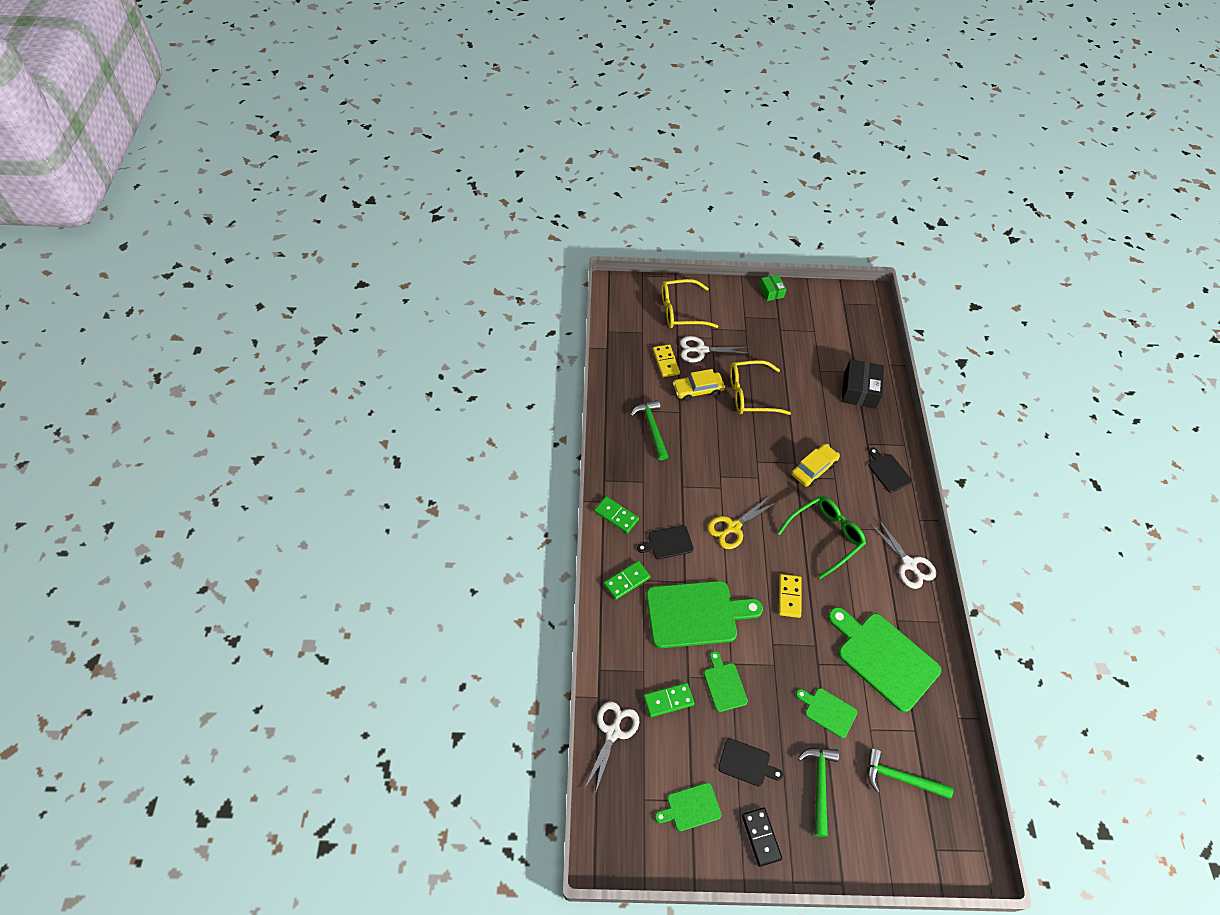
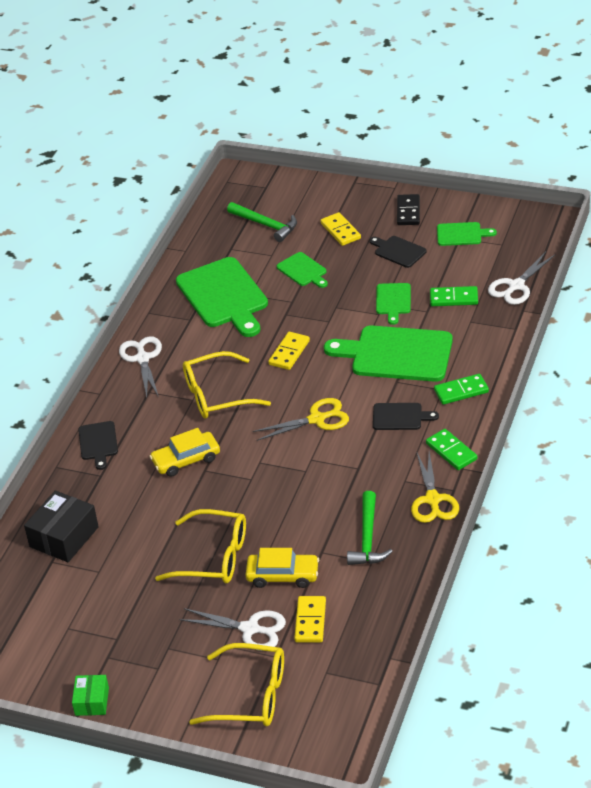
camera: 155 degrees left, 15 degrees down
green glasses [777,496,866,579] -> yellow glasses [183,351,271,418]
green hammer [798,747,839,837] -> yellow domino [320,212,361,246]
none -> yellow scissors [411,452,459,523]

